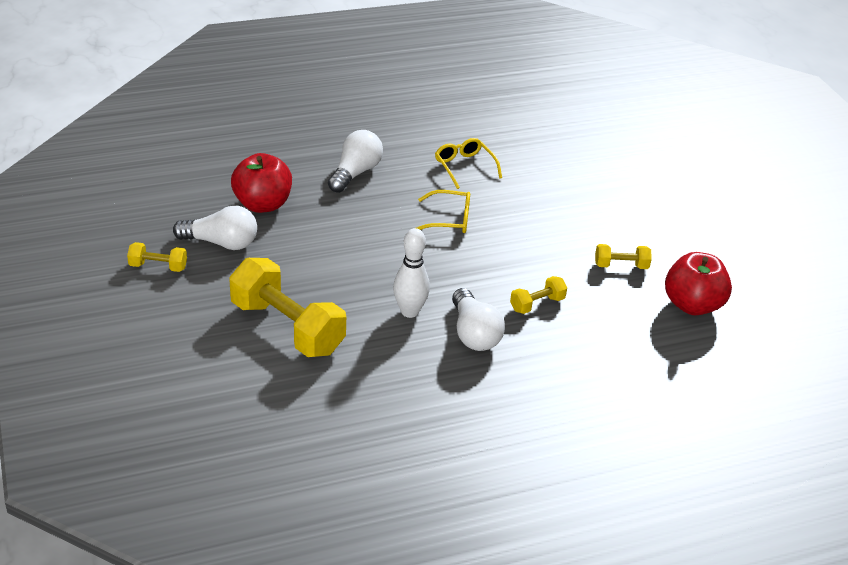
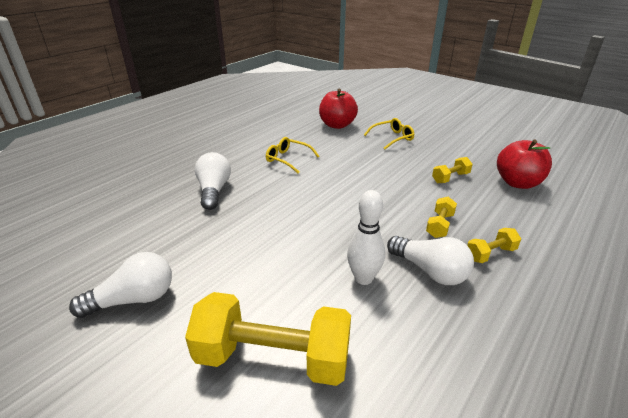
camera: 30 degrees left, 5 degrees down
yellow dumbbell [127,242,187,272] -> yellow dumbbell moved to [467,228,521,263]
red apple [231,153,292,213] -> red apple moved to [319,89,358,129]
yellow glasses [417,190,470,233] -> yellow glasses moved to [364,118,414,149]

